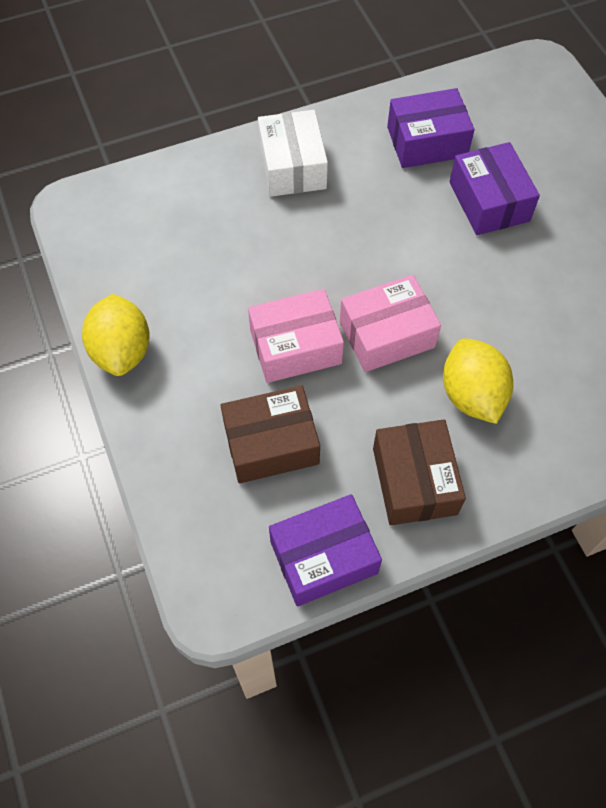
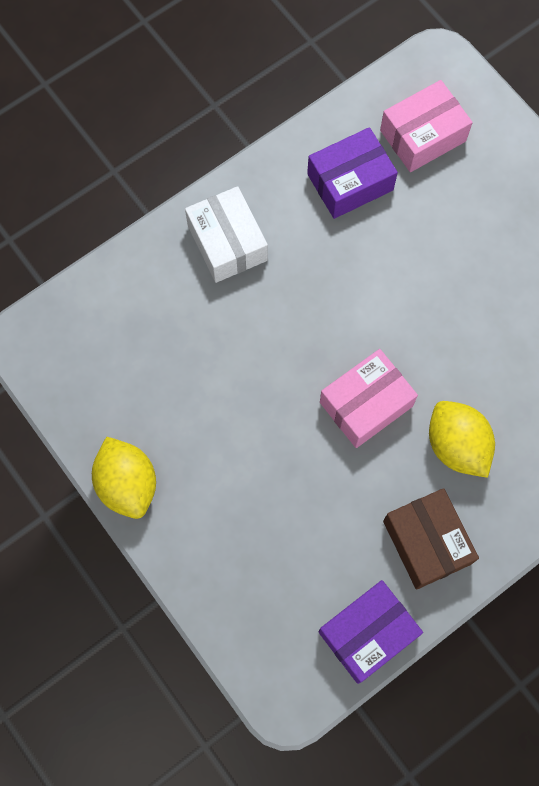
camera: 15 degrees left, 10 degrees up
brown box [221,385,320,483] -> none
pink box [248,289,344,383] -> pink box moved to [380,80,473,172]
purple box [450,142,540,235] -> none

